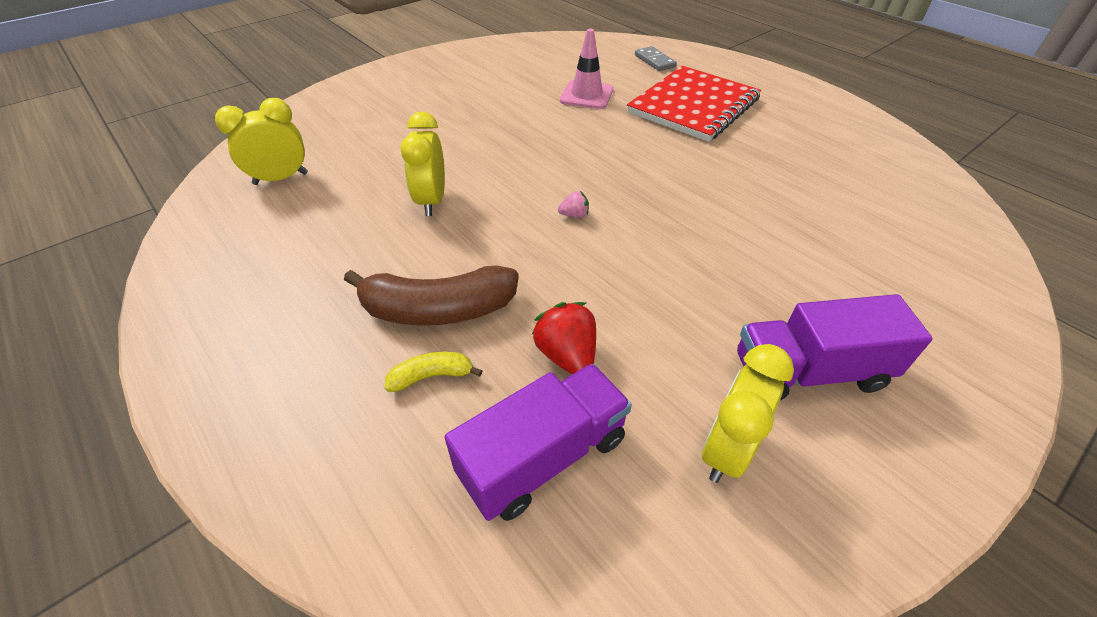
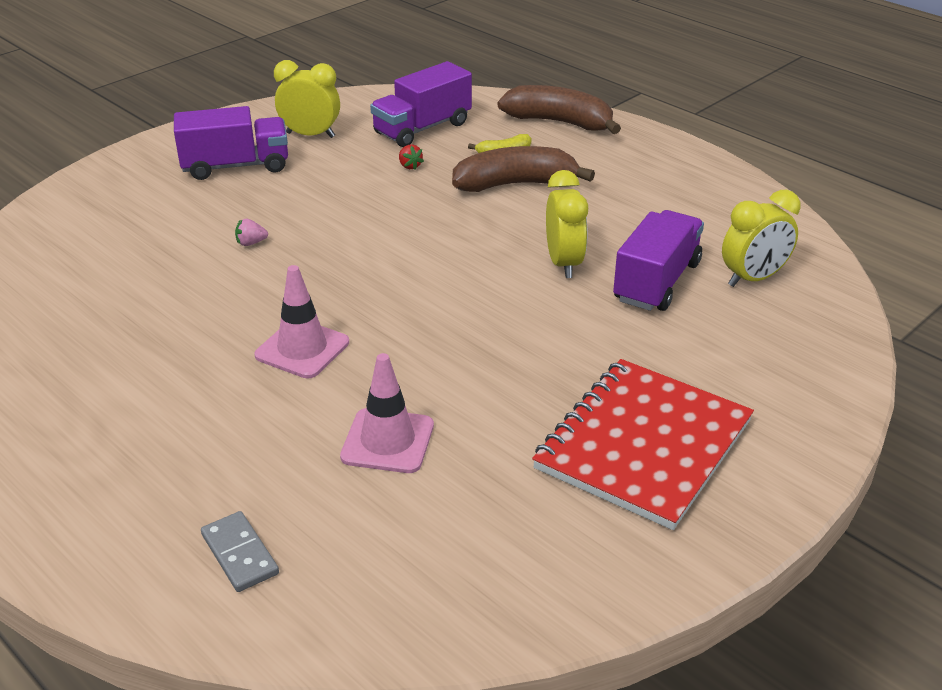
camera: 175 degrees right, 10 degrees down
red strawberry [532,302,596,374] -> red strawberry [399,144,424,170], size x0.53
pink strawberry [558,191,589,218] -> pink strawberry moved to [235,219,268,246]
red notebook [627,66,761,142] -> red notebook moved to [532,359,754,530]
yellow clock [702,344,794,483] -> yellow clock turned 105 degrees counterclockwise [274,60,340,138]
none -> pink traffic cone [255,265,349,379]
none -> brown banana [498,85,621,134]
none -> purple truck [613,210,704,311]

